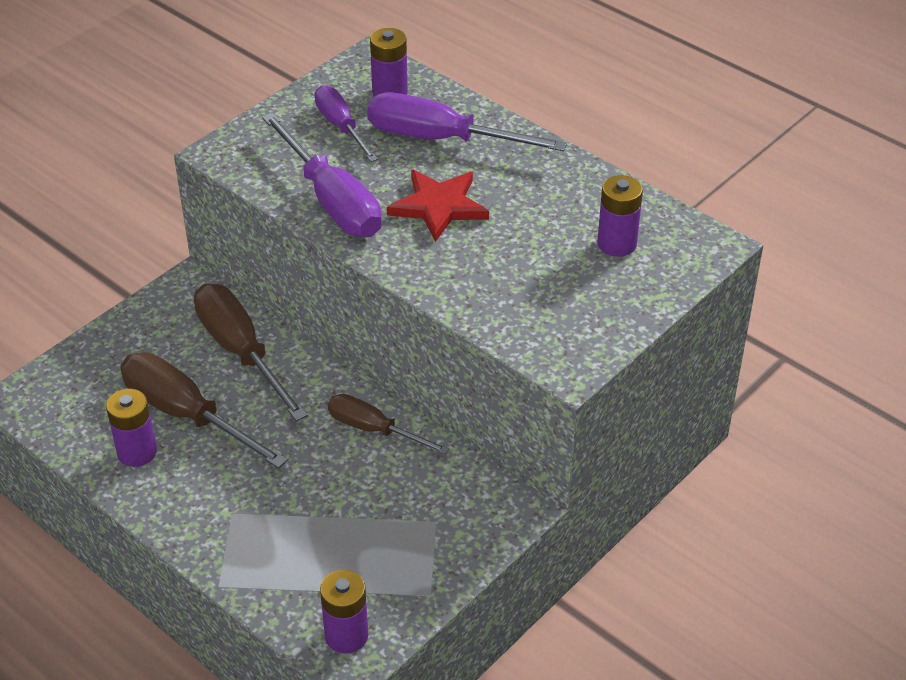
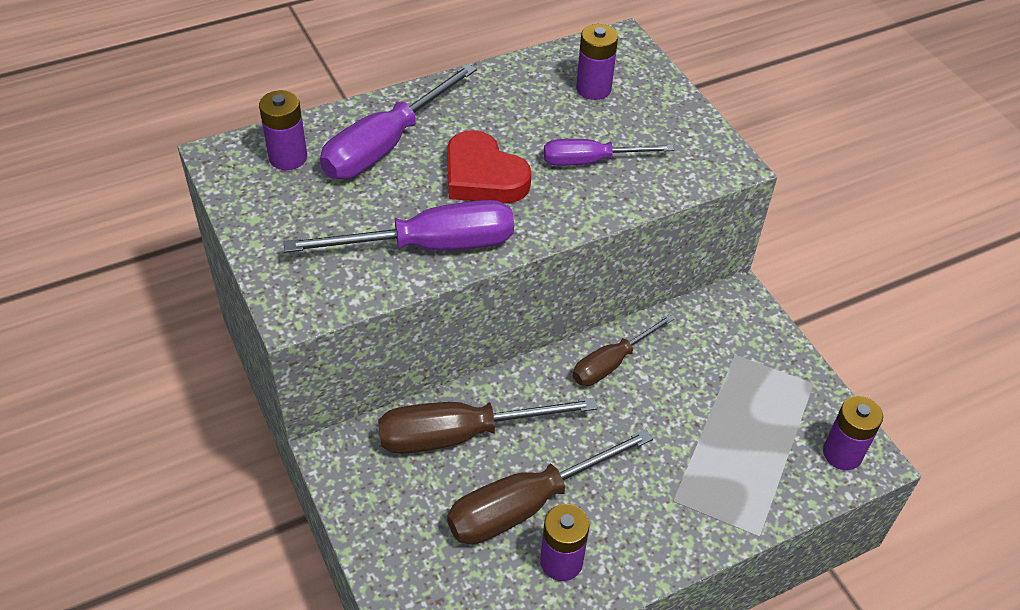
camera: 70 degrees left, 5 degrees up
purple screwdriver [314,85,378,162] -> purple screwdriver moved to [544,139,674,166]
red star [387,170,489,242] -> red heart [447,130,532,203]

